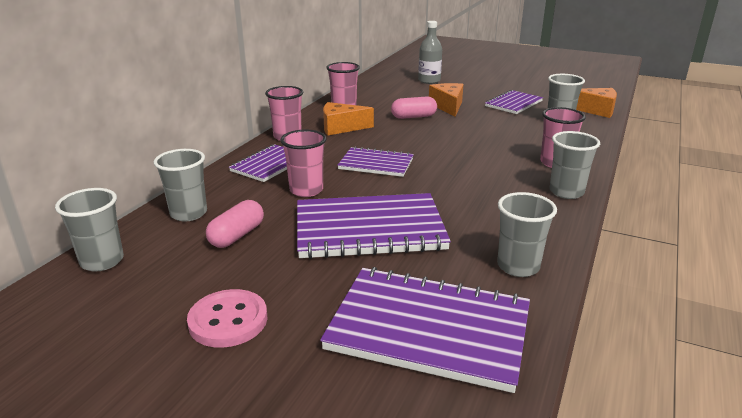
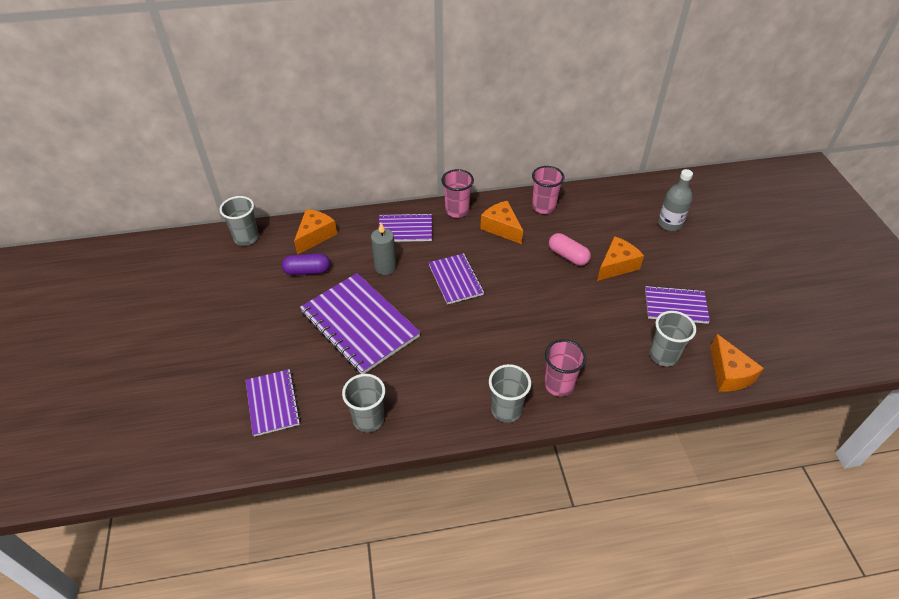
camera: 55 degrees right, 20 degrees up
grey cup [153,149,207,221] -> orange cheese [294,209,337,255]
pink button [187,289,267,348] -> none
pink capsule [206,200,264,248] -> purple capsule [282,253,330,275]
pink cup [280,130,327,197] -> grey candle [371,223,396,275]
purple notebook [320,267,530,393] -> purple notebook [246,369,301,437], size x0.57

